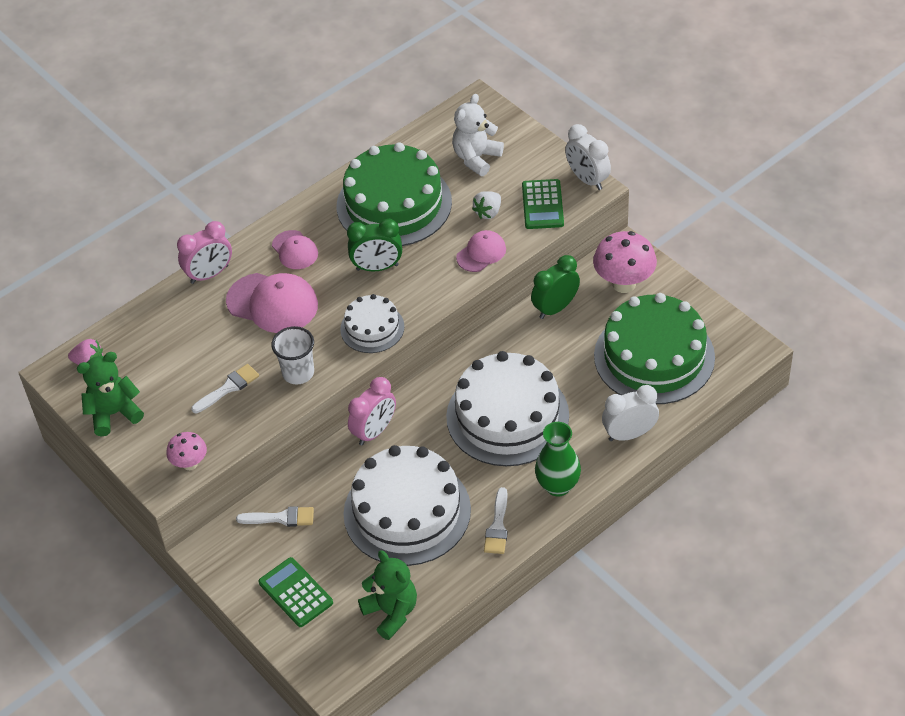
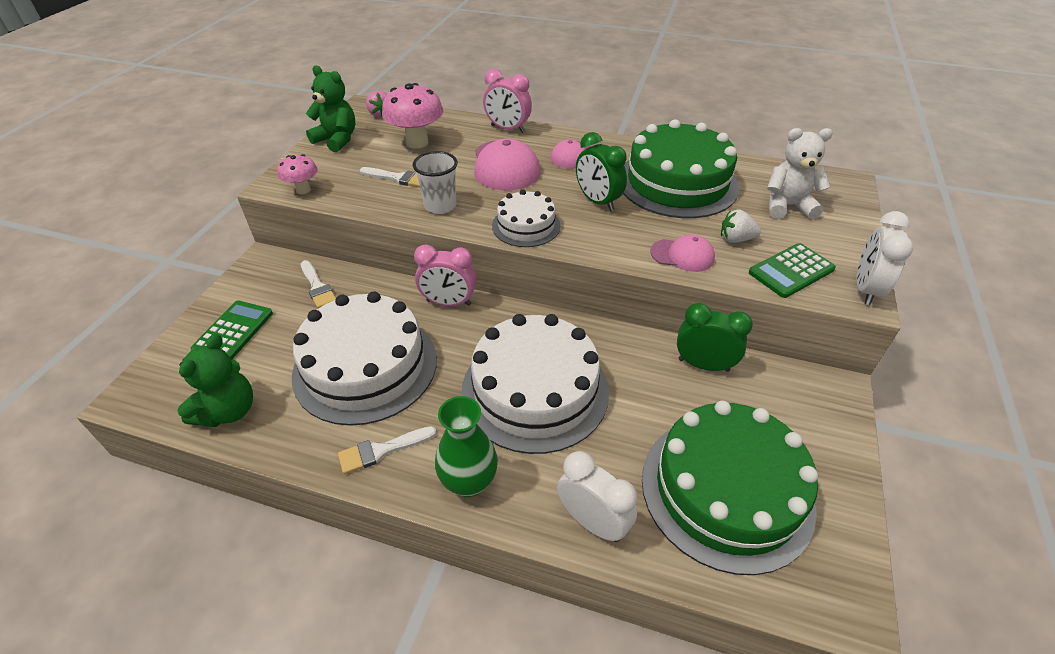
camera: 55 degrees right, 5 degrees down
pink mushroom [593,231,657,293] -> pink mushroom moved to [382,83,443,148]

